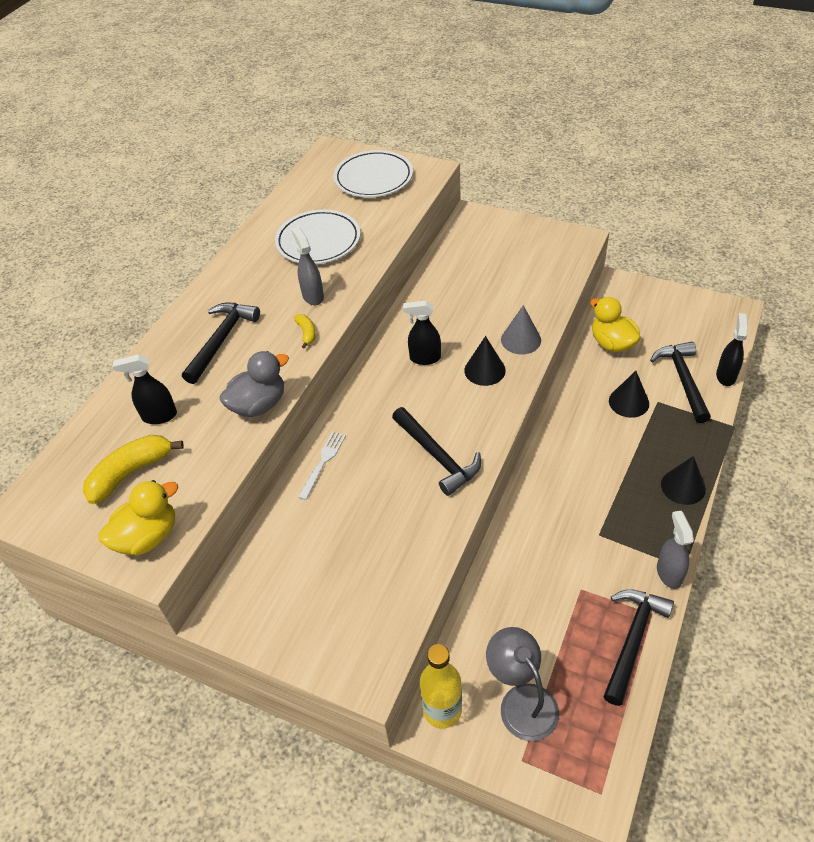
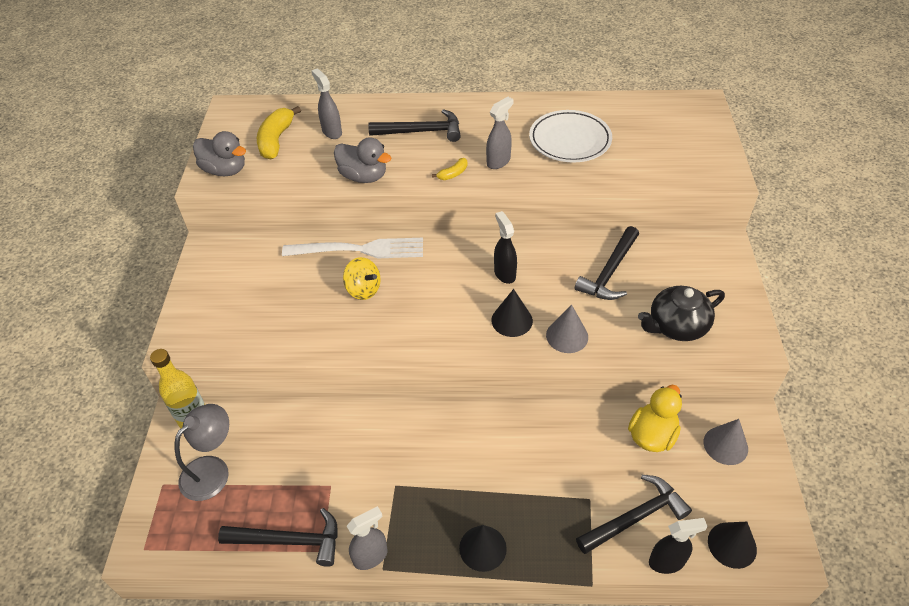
camera: 65 degrees right, 0 degrees up
yellow banana [83,435,184,504] -> yellow banana turned 105 degrees counterclockwise [257,106,301,159]
yellow duck [99,480,178,556] -> grey duck [193,131,246,176]
black spray bottle [113,354,177,424] -> grey spray bottle [311,69,342,139]
white fork [298,432,346,500] -> white fork [282,238,423,258], size x1.91
white plate [334,150,413,197] -> none
black hammer [392,407,481,496] -> black hammer moved to [575,226,639,300]
black cone [609,371,649,418] -> black cone moved to [708,522,757,569]
none -> yellow spinning top [343,257,381,300]
none -> black teapot [638,286,725,341]
none -> grey cone [703,419,748,465]

